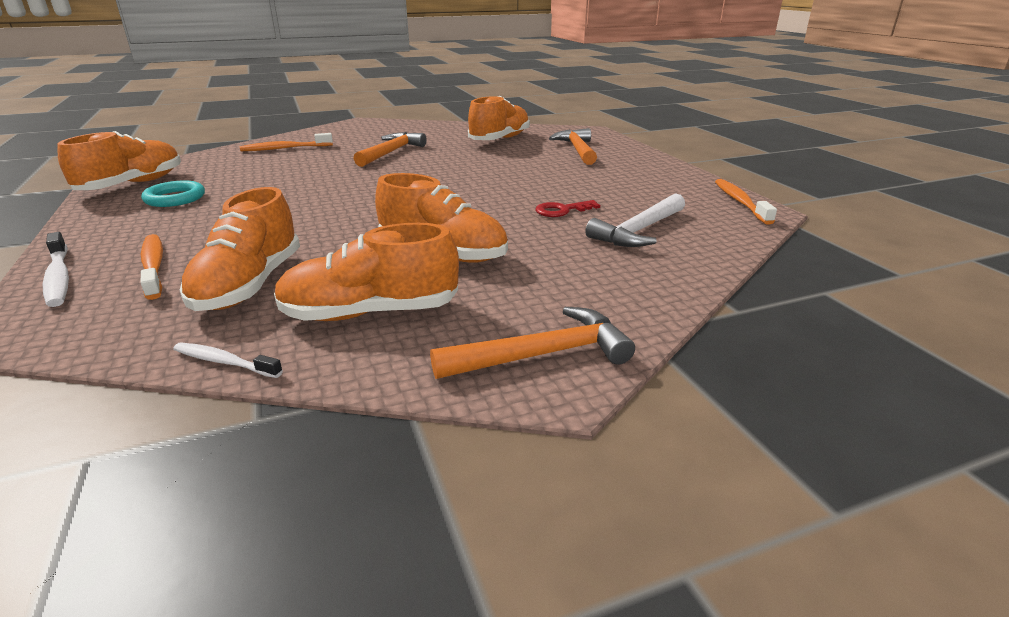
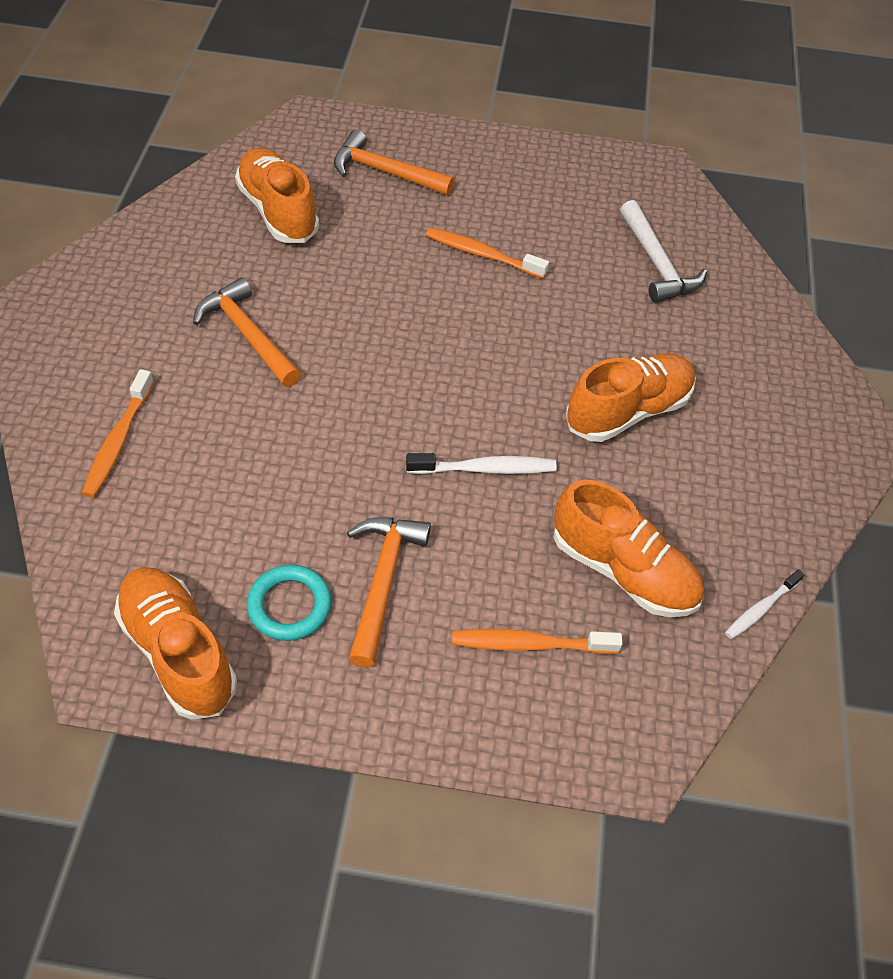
camera: 65 degrees left, 25 degrees up
white toothbrush [43,232,69,307] -> white toothbrush moved to [406,453,557,474]
orange shoe [274,223,459,321] -> none
orange hammer [430,307,635,379] -> orange hammer moved to [347,517,431,668]
red key [535,200,600,217] -> none
orange toothbrush [715,179,777,225] -> orange toothbrush moved to [426,228,549,279]

